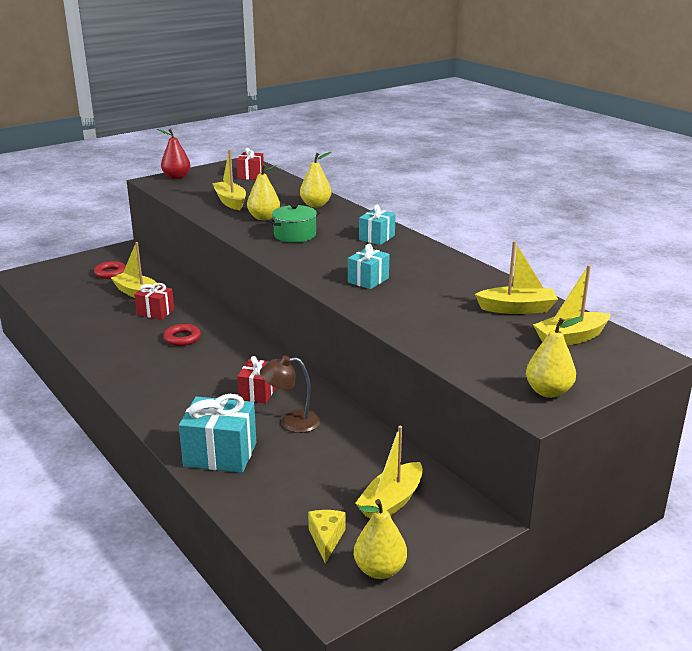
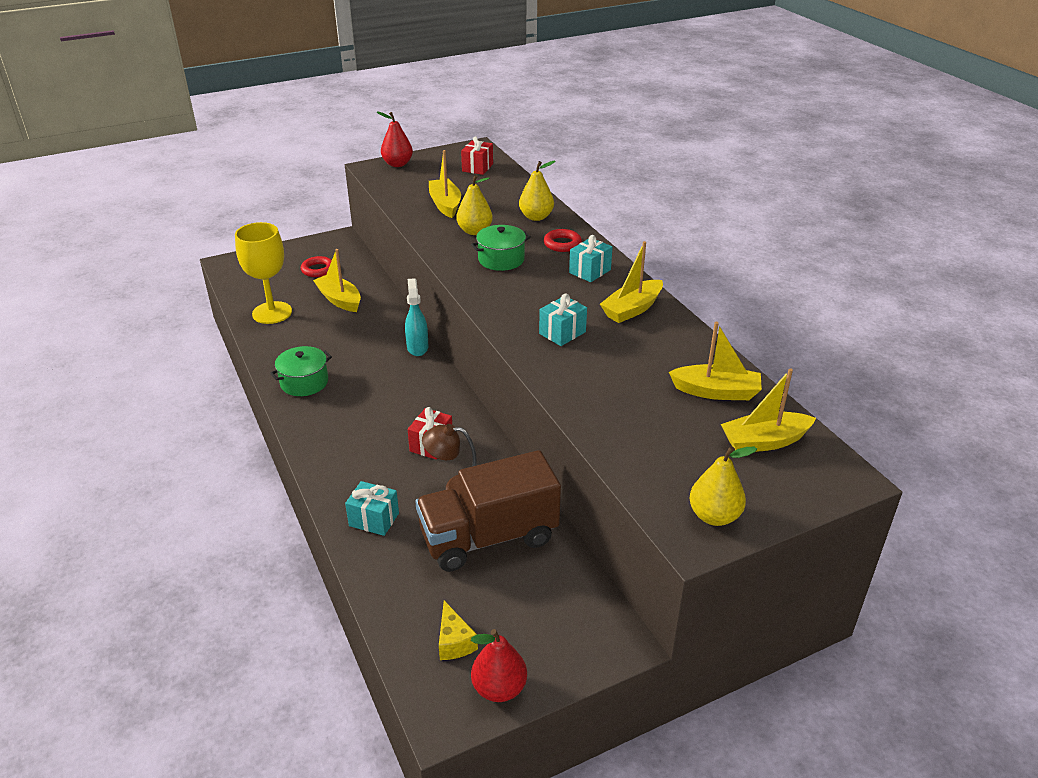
camera: 10 degrees right, 10 degrees up
red gift [134,283,174,320] -> none
red ring [163,324,201,346] -> red ring moved to [544,229,582,252]
turquoise gift [179,394,257,473] -> turquoise gift [345,481,399,536], size x0.62
yellow cheese [308,510,346,564] -> yellow cheese turned 150 degrees clockwise [439,601,478,660]
yellow pear [354,499,407,579] -> red pear [471,629,527,702]
yellow boat [355,426,423,519] -> yellow boat moved to [600,241,663,323]
none -> yellow goblet [235,222,292,324]
none -> green pot [270,346,332,396]
none -> turquoise spray bottle [405,278,428,356]
none -> brown truck [415,450,561,572]

